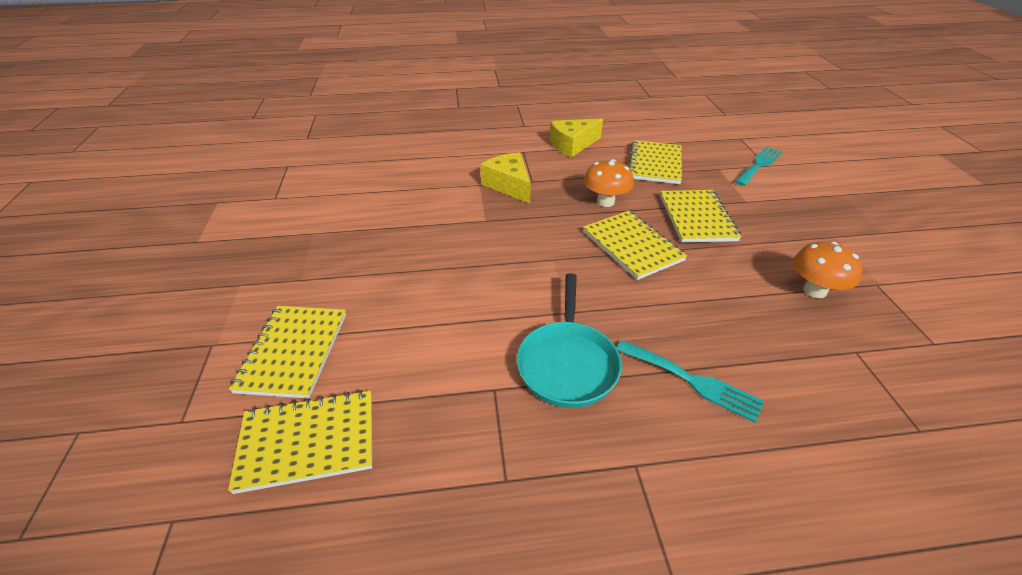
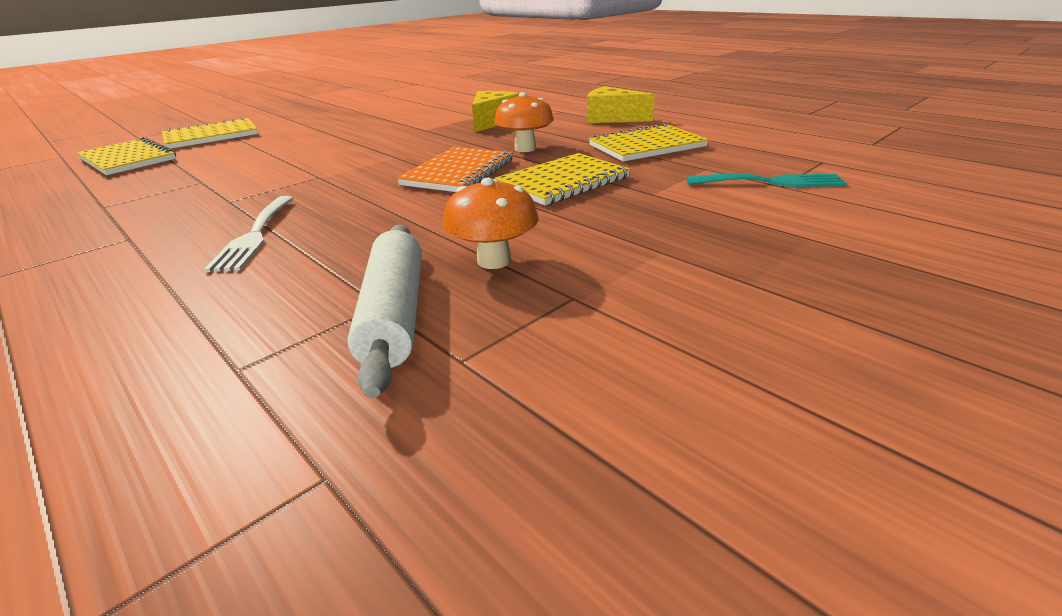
camera: 55 degrees right, 10 degrees down
turquoise pan [517,273,622,408] -> none
yellow notebook [583,211,687,280] -> orange notebook [397,147,513,192]
turquoise fork [617,340,764,423] -> white fork [204,196,293,272]
none -> white rolling pin [347,224,422,398]

